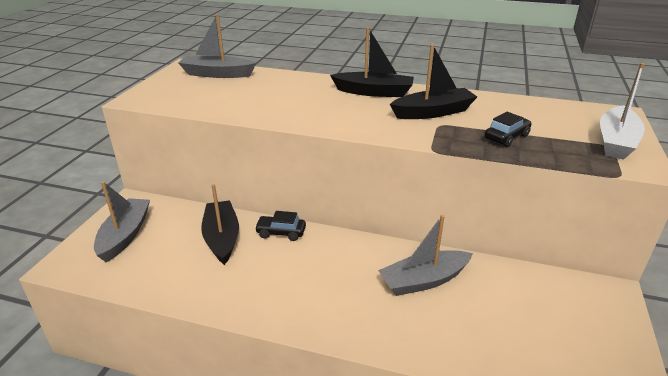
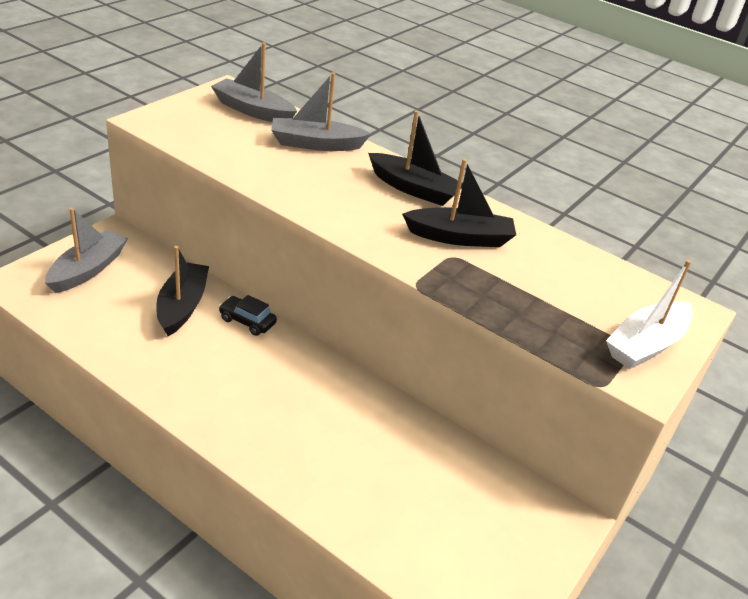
camera: 15 degrees right, 5 degrees up
grey boat [378,215,473,296] -> grey boat moved to [271,72,372,151]
black car [485,112,532,147] -> none

